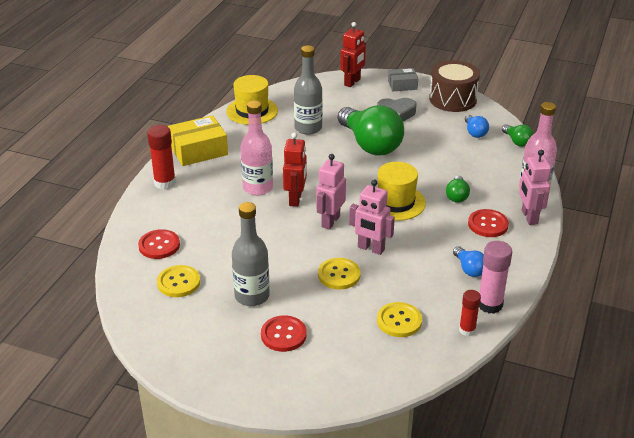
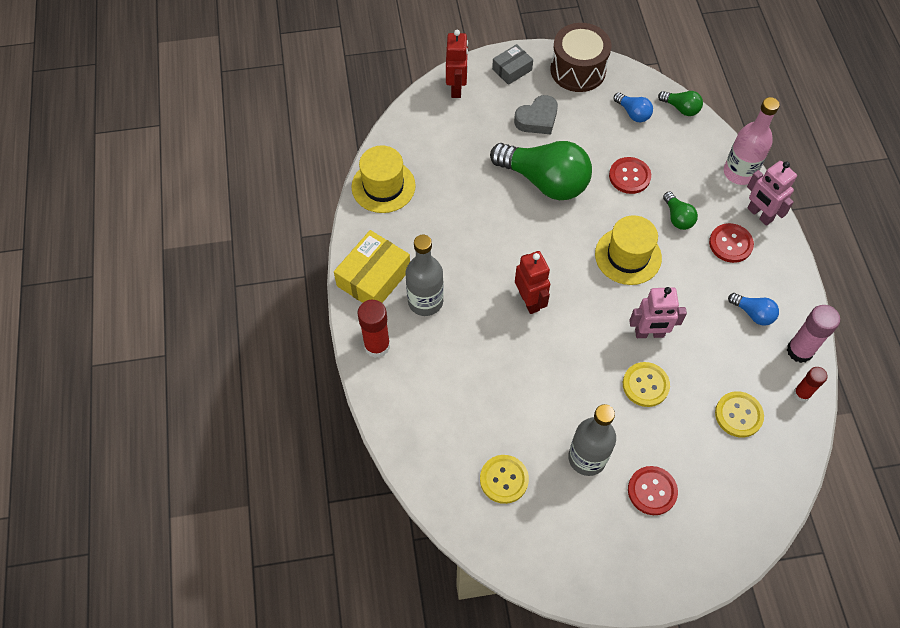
camera: 30 degrees left, 25 degrees up
red button [138,229,180,259] -> red button moved to [609,157,651,194]
pink bottle [241,101,273,195] -> none
grey bottle [294,45,323,135] -> grey bottle moved to [406,235,444,316]
pink robot [316,154,346,230] -> none

